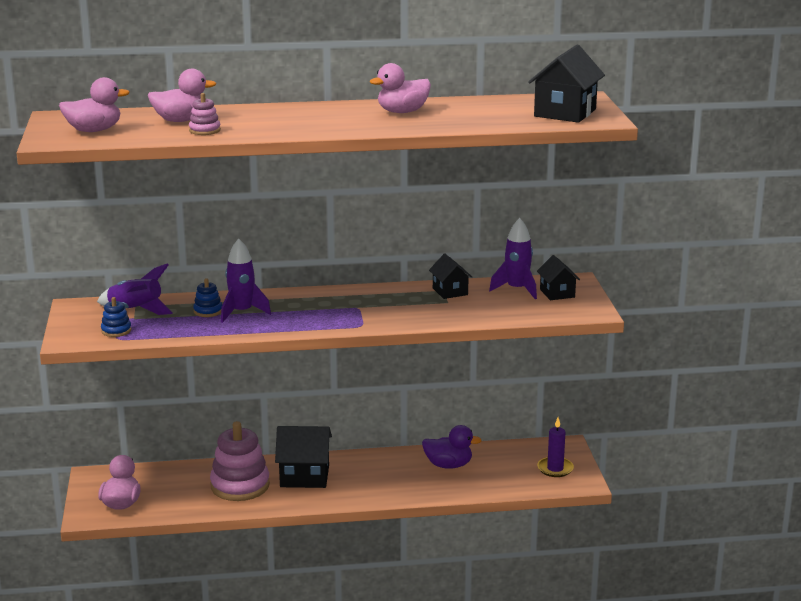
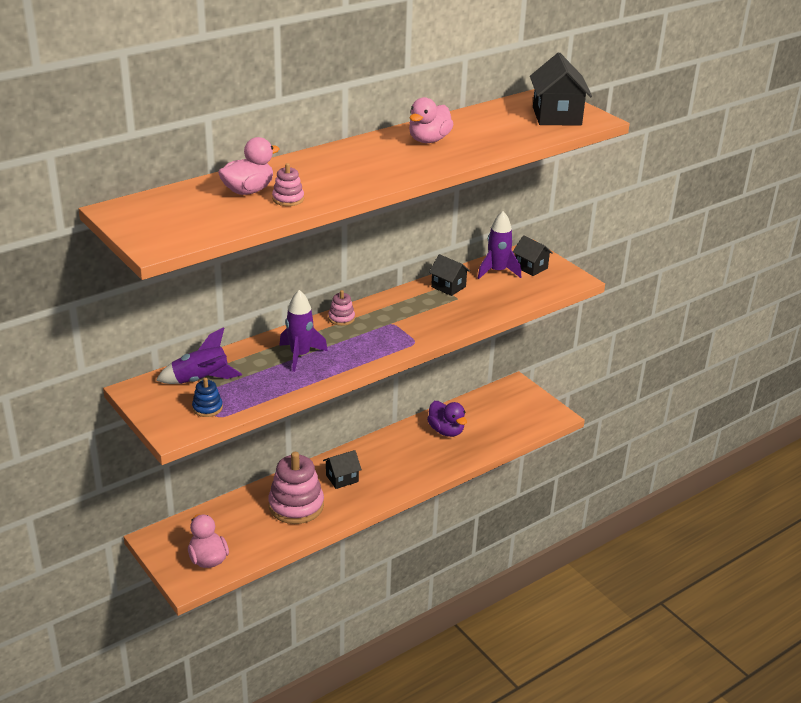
camera: 30 degrees left, 10 degrees up
pink duck [59,77,130,132] -> none
blue stacking toy [193,278,222,317] -> none
black house [275,426,332,488] -> black house [323,450,362,489], size x0.60
purple duck [422,425,482,469] -> purple duck turned 75 degrees clockwise [427,401,467,437]
purple candle [537,417,574,477] -> none
none -> pink stacking toy [328,290,355,326]

